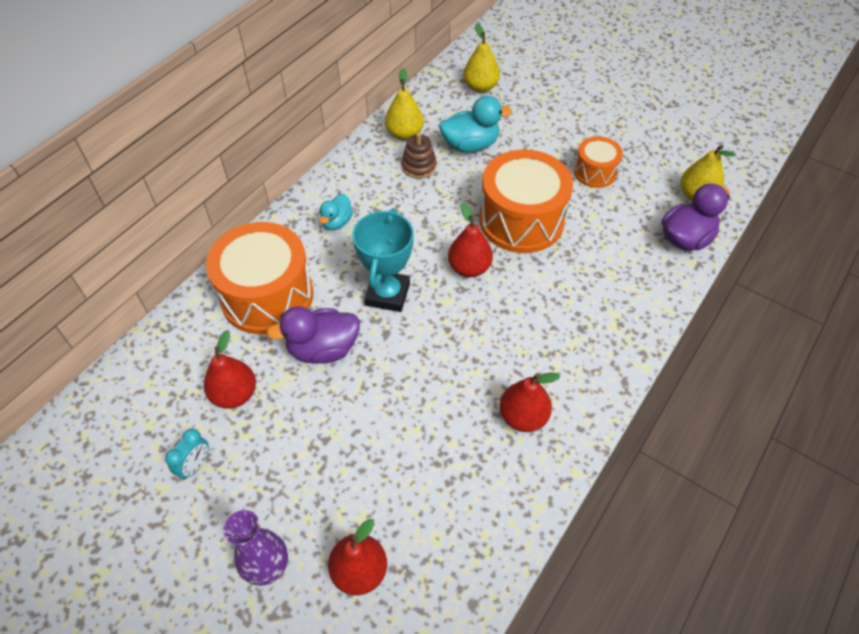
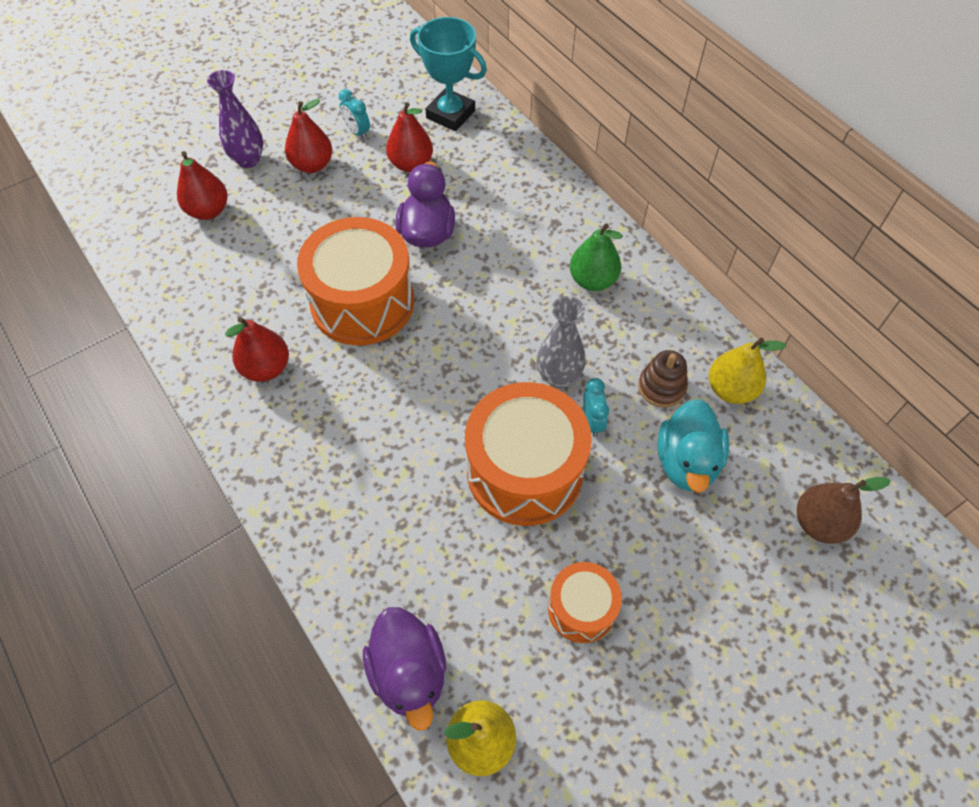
camera: 110 degrees right, 5 degrees up
orange drum [206,222,313,334] -> orange drum moved to [297,217,414,346]
turquoise duck [319,194,353,230] -> green pear [570,224,623,291]
turquoise trophy [352,209,414,312] -> turquoise trophy moved to [410,17,487,131]
red pear [448,202,493,277] -> red pear moved to [285,99,332,173]
yellow pear [463,23,500,93] -> brown pear [797,477,891,544]
none -> grey vase [537,296,586,388]
none -> turquoise clock [583,378,609,437]

